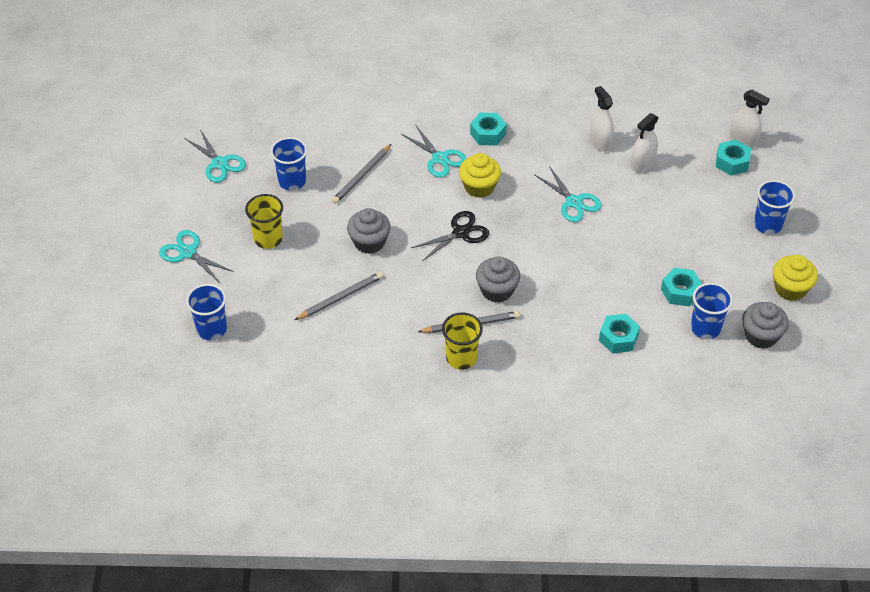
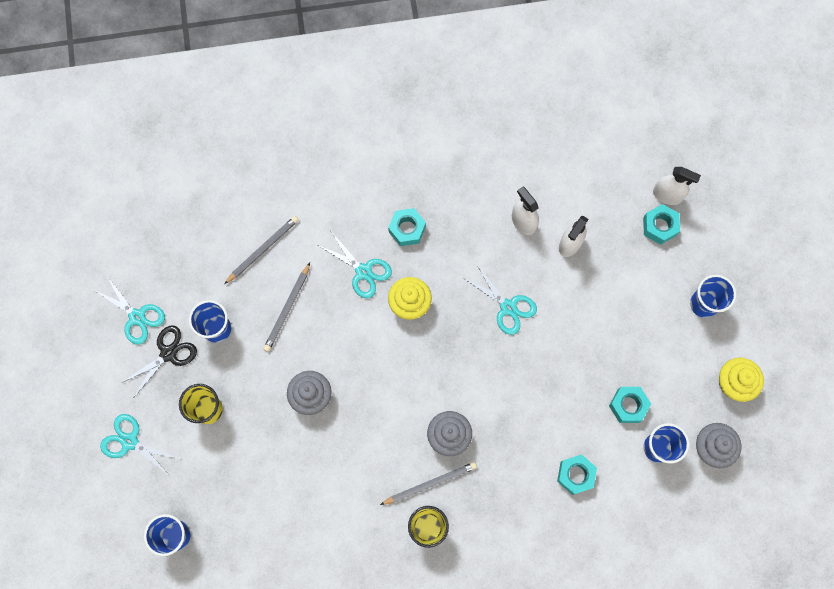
camera: 10 degrees left, 25 degrees up
grey pencil [295,272,383,320] -> grey pencil moved to [224,216,298,284]
black scissors [411,211,489,261] -> black scissors moved to [121,325,197,397]

